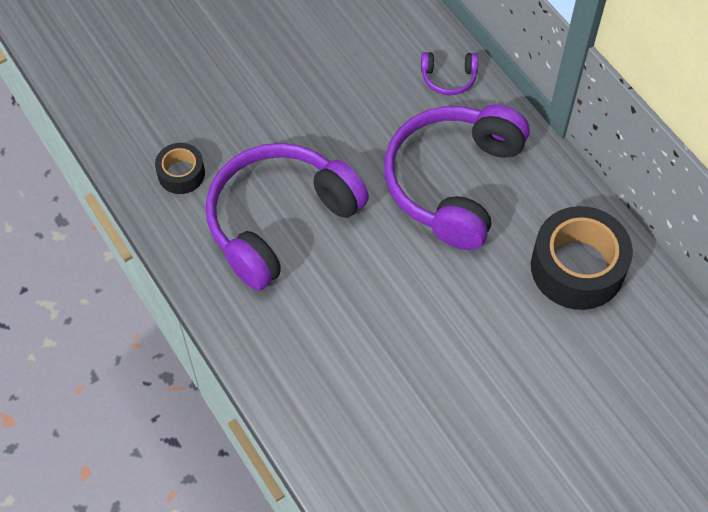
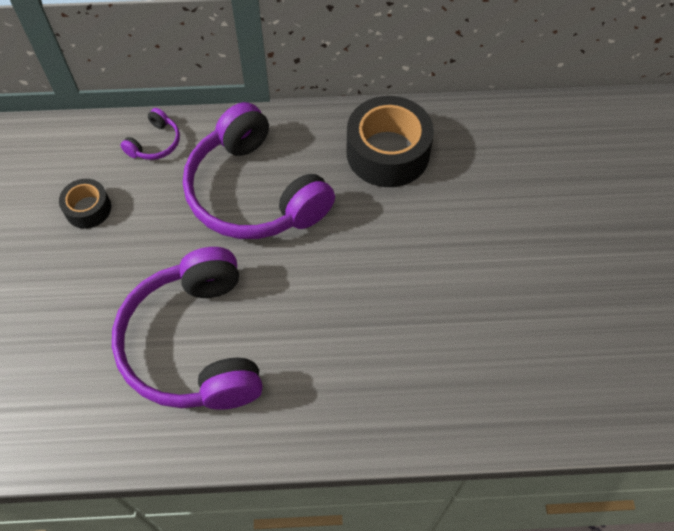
camera: 60 degrees left, 0 degrees up
black tape [155,143,205,194] -> black tape moved to [59,179,111,229]

